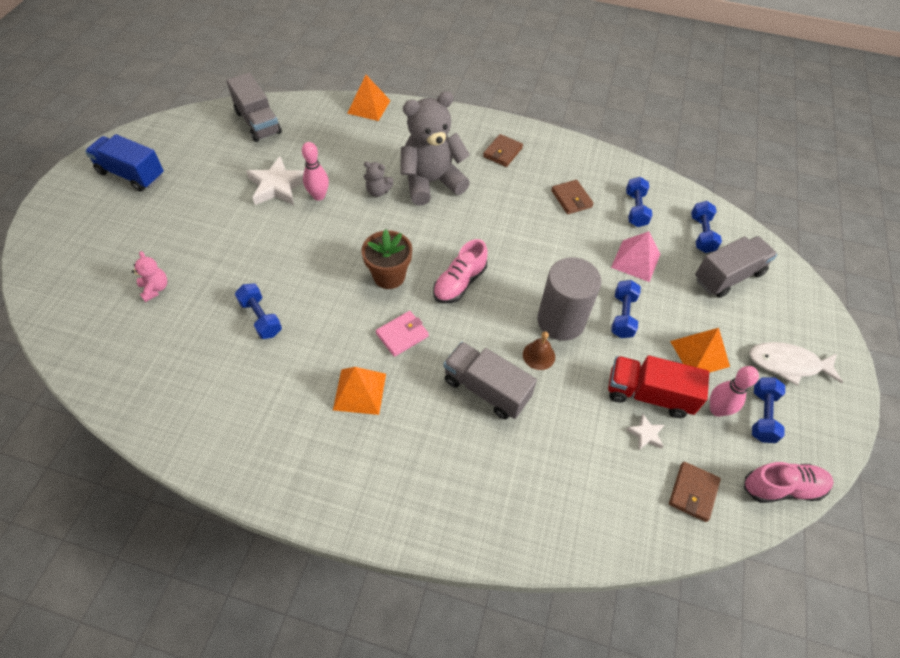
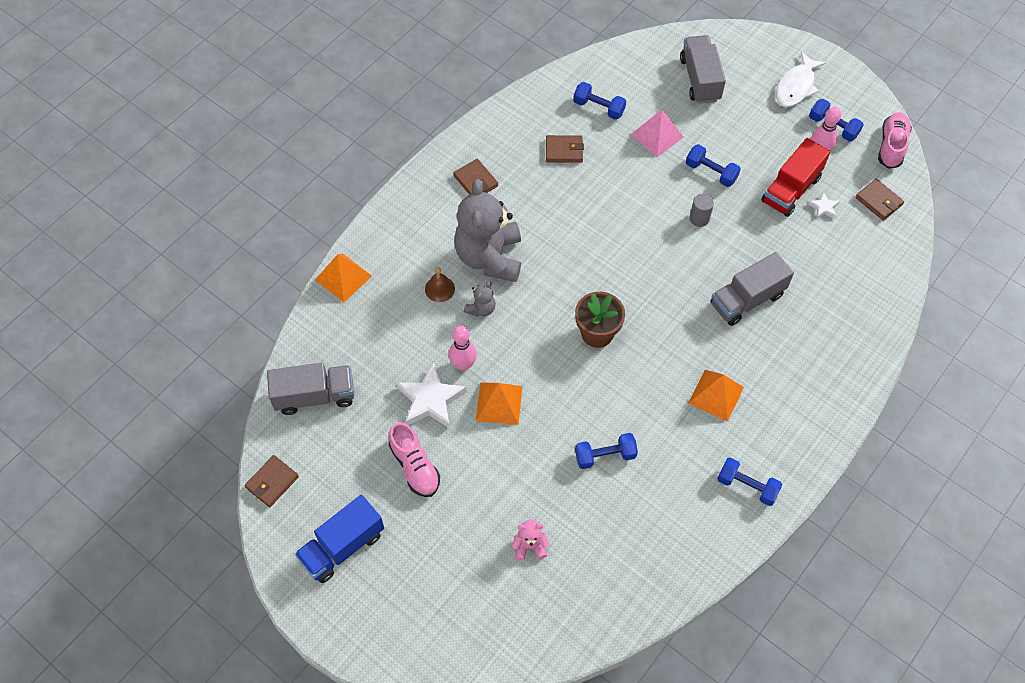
camera: 65 degrees left, 5 degrees up
pink wallet [376,311,429,357] -> none
pink shoe [433,239,488,303] -> pink shoe moved to [389,422,440,497]
brown bell [523,331,555,370] -> brown bell moved to [425,267,455,302]
grey cylinder [537,257,601,341] -> grey cylinder [690,193,714,227], size x0.45
orange pyramid [670,328,730,373] -> orange pyramid moved to [476,383,522,425]
blue dumbbell [691,201,722,253] -> blue dumbbell moved to [717,457,782,506]
none -> brown wallet [244,455,299,507]

